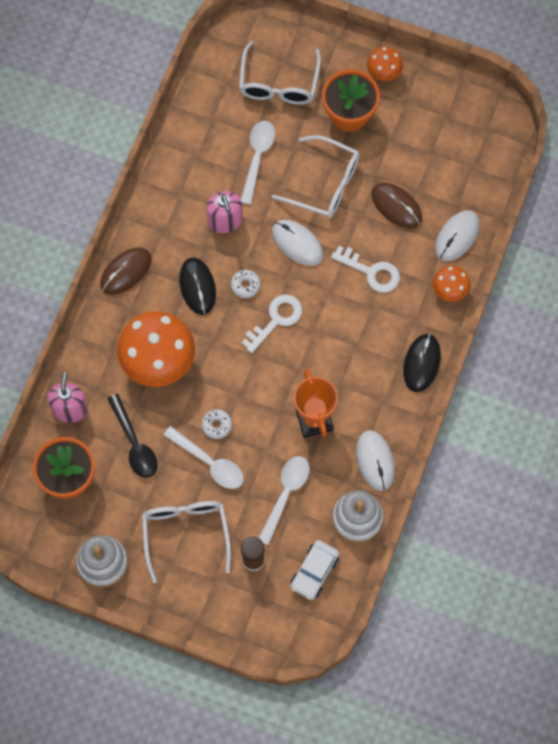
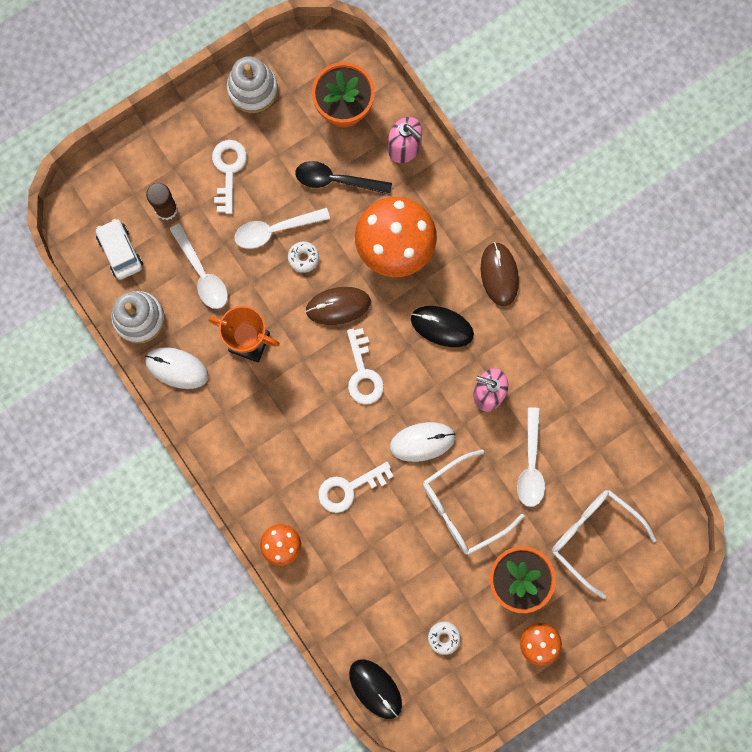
camera: 125 degrees right, 10 degrees up
white glasses [142,501,231,583] -> white key [212,140,247,214]
white donut [231,270,260,298] -> white donut moved to [428,622,461,655]
white spoon [241,121,275,204] -> white spoon turned 45 degrees clockwise [517,407,545,507]
brown mouse [371,182,422,229] -> brown mouse moved to [306,287,371,325]
black mouse [403,333,441,392] -> black mouse moved to [349,659,402,719]
white mouse [435,210,480,261] -> none

